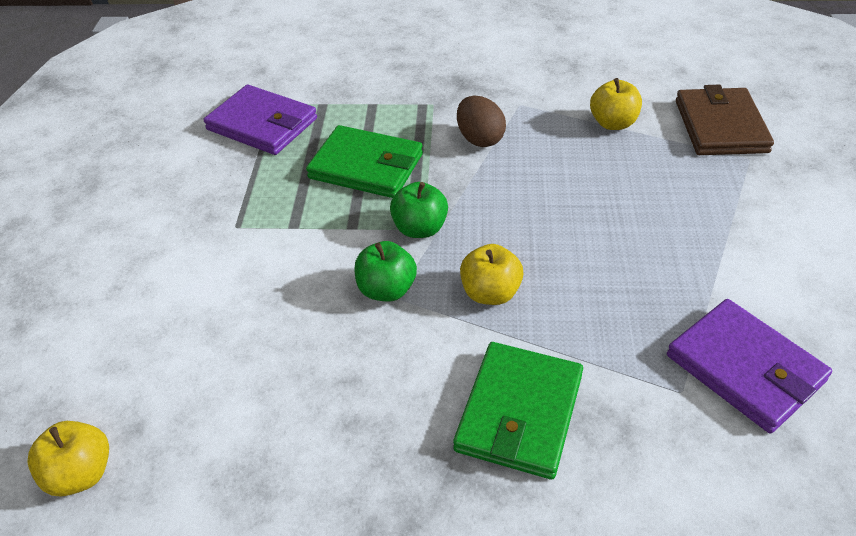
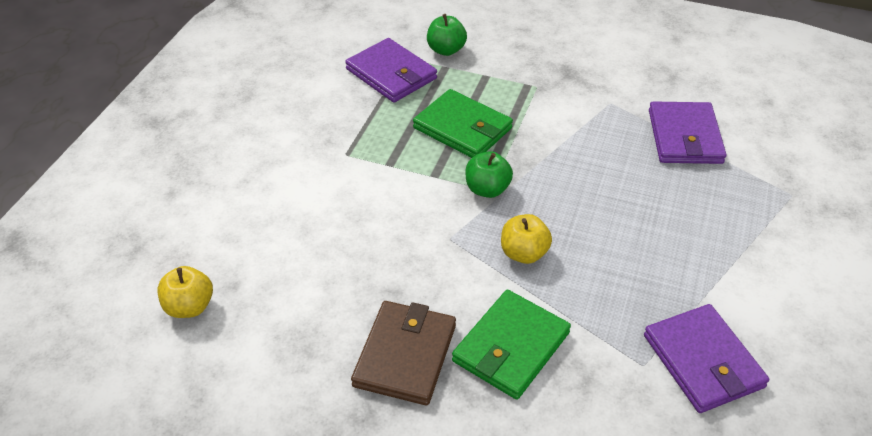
camera: 15 degrees right, 0 degrees up
green apple [354,241,417,302] -> green apple moved to [427,14,467,56]
brown egg [457,96,506,147] -> none
yellow apple [590,78,642,130] -> purple wallet [649,102,726,164]
brown wallet [676,84,774,155] -> brown wallet moved to [351,301,456,405]

